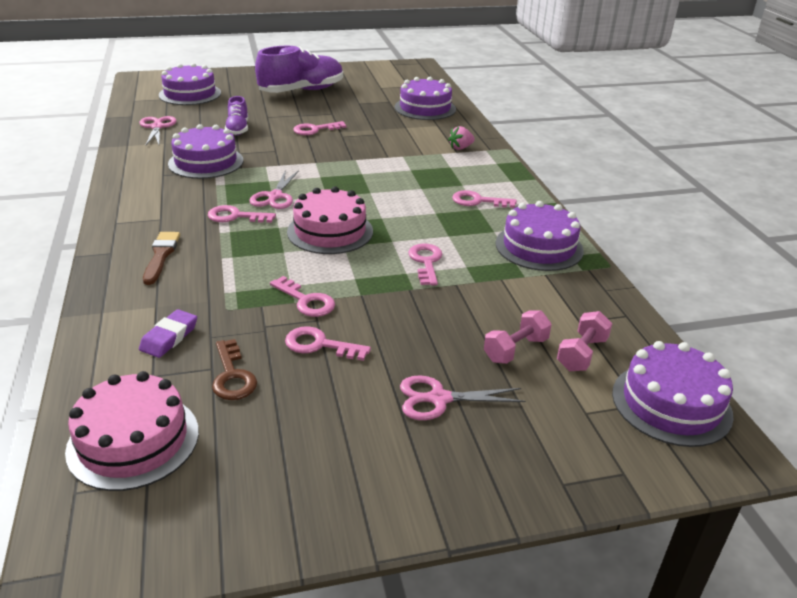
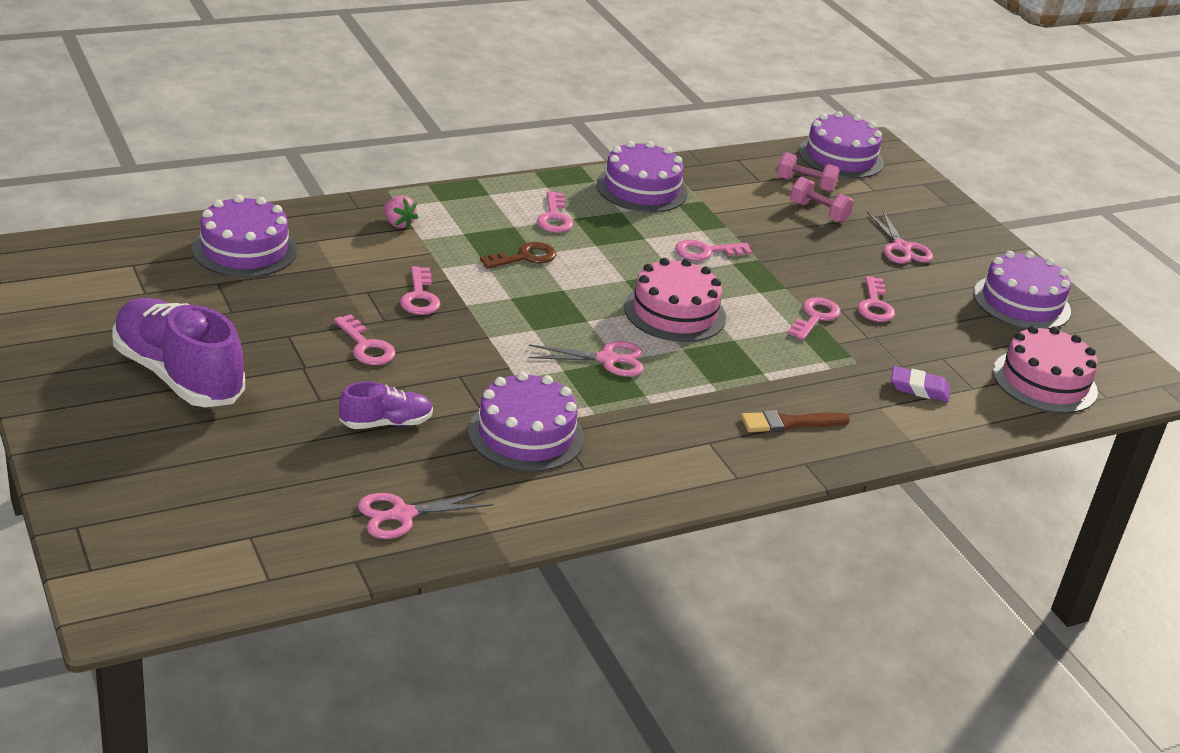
camera: 105 degrees left, 0 degrees up
purple cake [159,63,221,105] -> purple cake moved to [973,251,1071,329]
pink key [208,205,276,223] -> pink key moved to [400,266,440,315]
brown key [212,339,257,400] -> brown key moved to [480,242,556,269]

